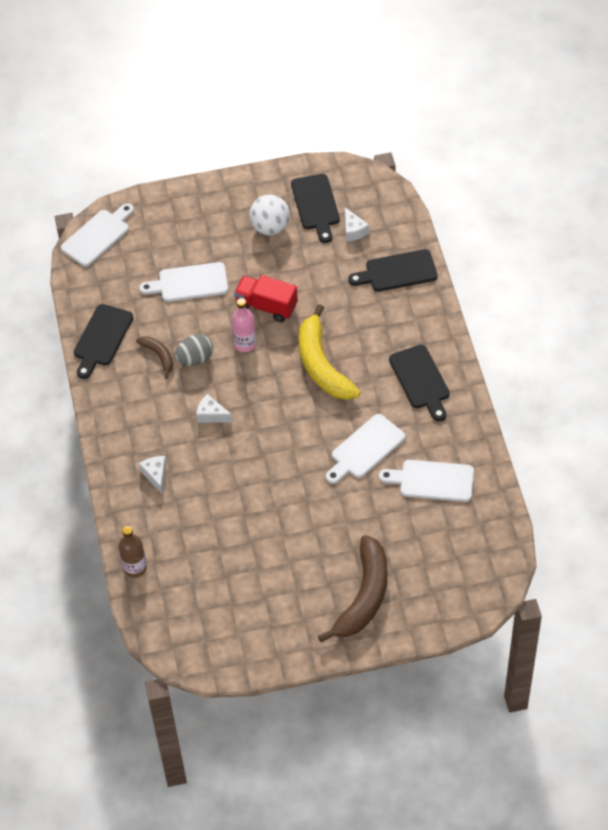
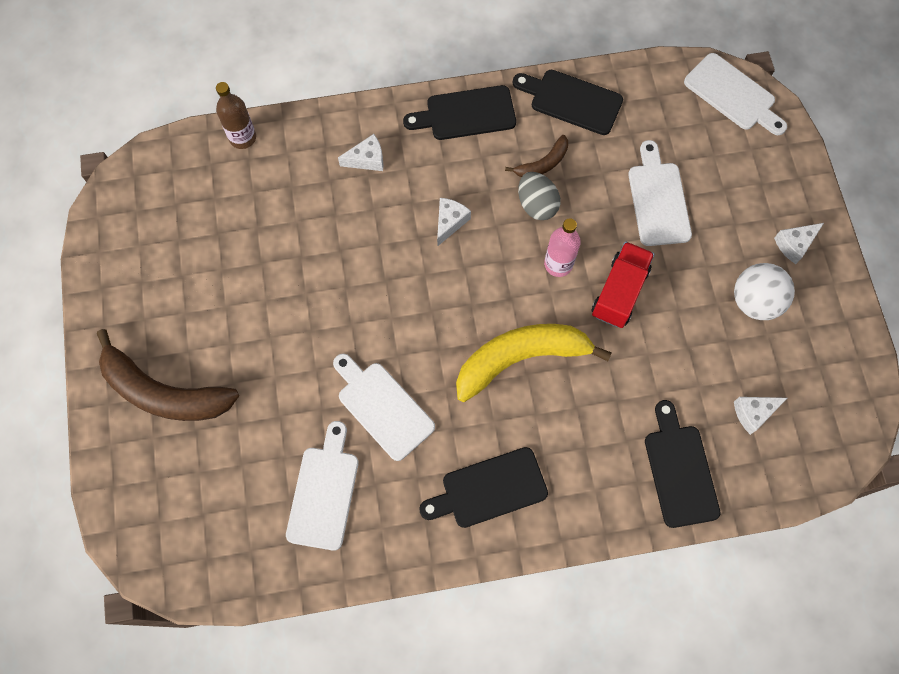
camera: 90 degrees right, 15 degrees up
black cutting board [291,174,340,243] -> black cutting board moved to [403,85,516,140]
none -> white cheese [774,223,824,264]

